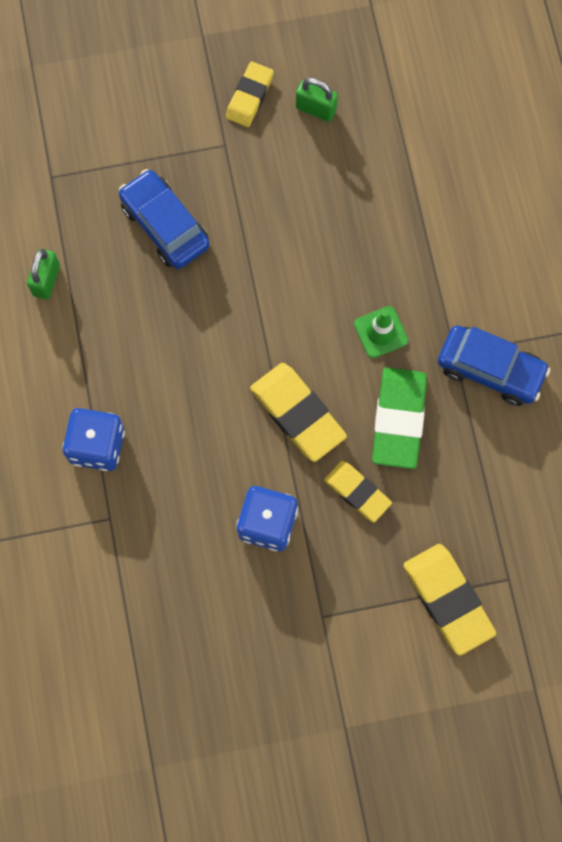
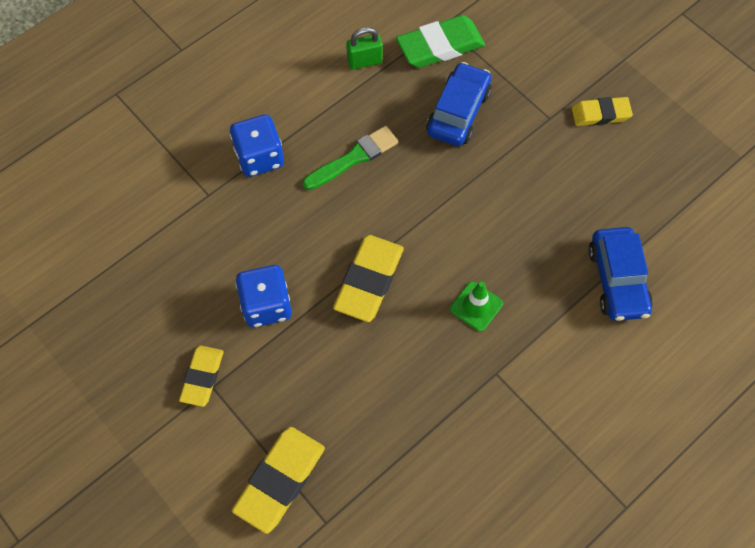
camera: 60 degrees right, 10 degrees down
green padlock [296,77,338,122] -> none
yellow eraser [324,461,392,522] -> yellow eraser moved to [179,346,224,407]
green eraser [372,367,427,469] -> green eraser moved to [396,15,485,68]
blue car [438,325,551,406] -> blue car moved to [588,227,653,321]
none -> green brush [303,126,398,190]

